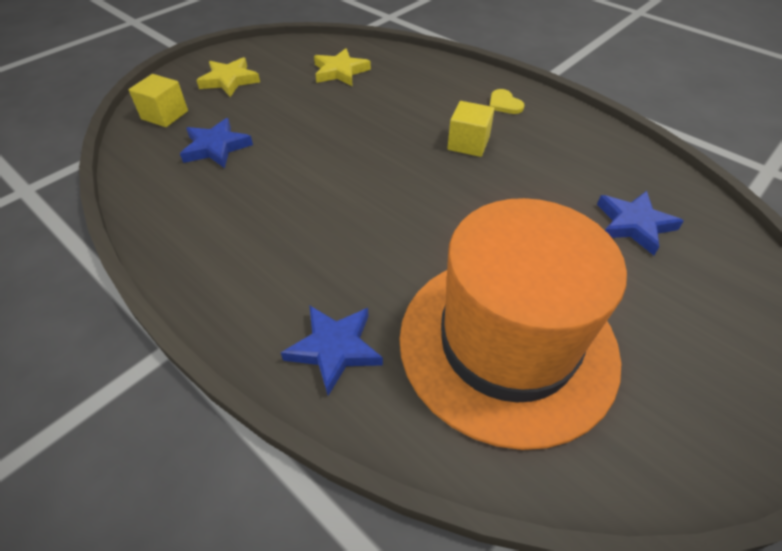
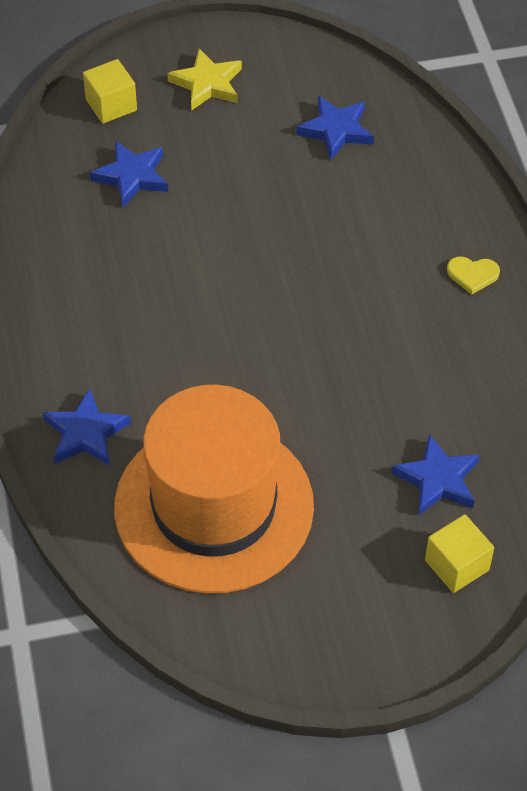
camera: 35 degrees right, 5 degrees up
yellow star [314,48,371,86] -> blue star [296,96,374,160]
yellow cube [447,101,495,157] -> yellow cube moved to [425,514,494,593]
yellow heart [490,89,524,114] -> yellow heart turned 90 degrees counterclockwise [447,256,500,295]

